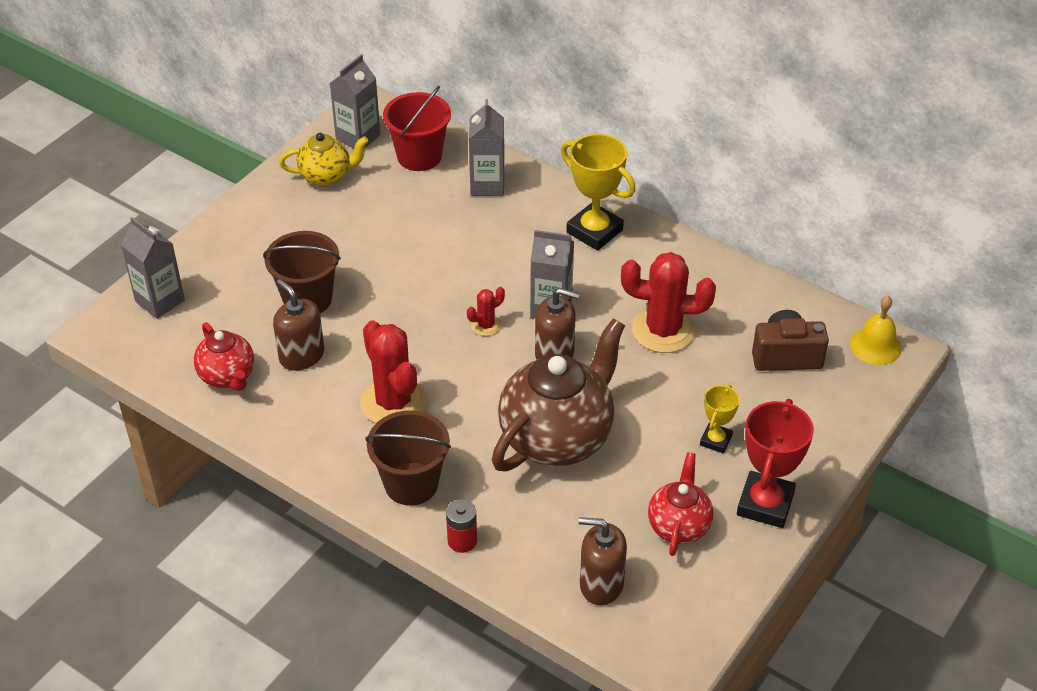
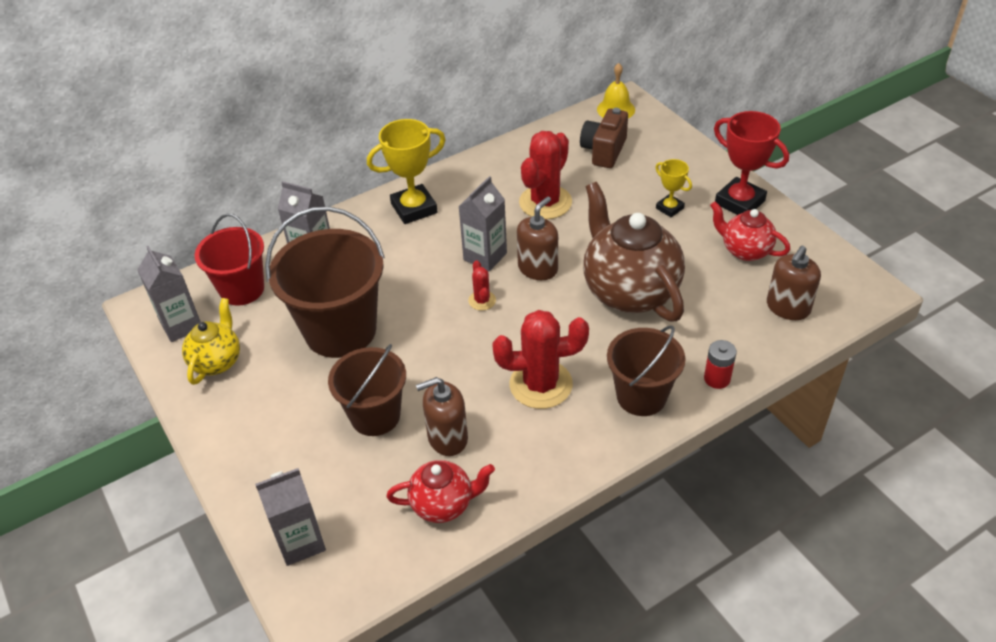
camera: 65 degrees left, 0 degrees up
none -> brown bucket [265,206,385,358]

